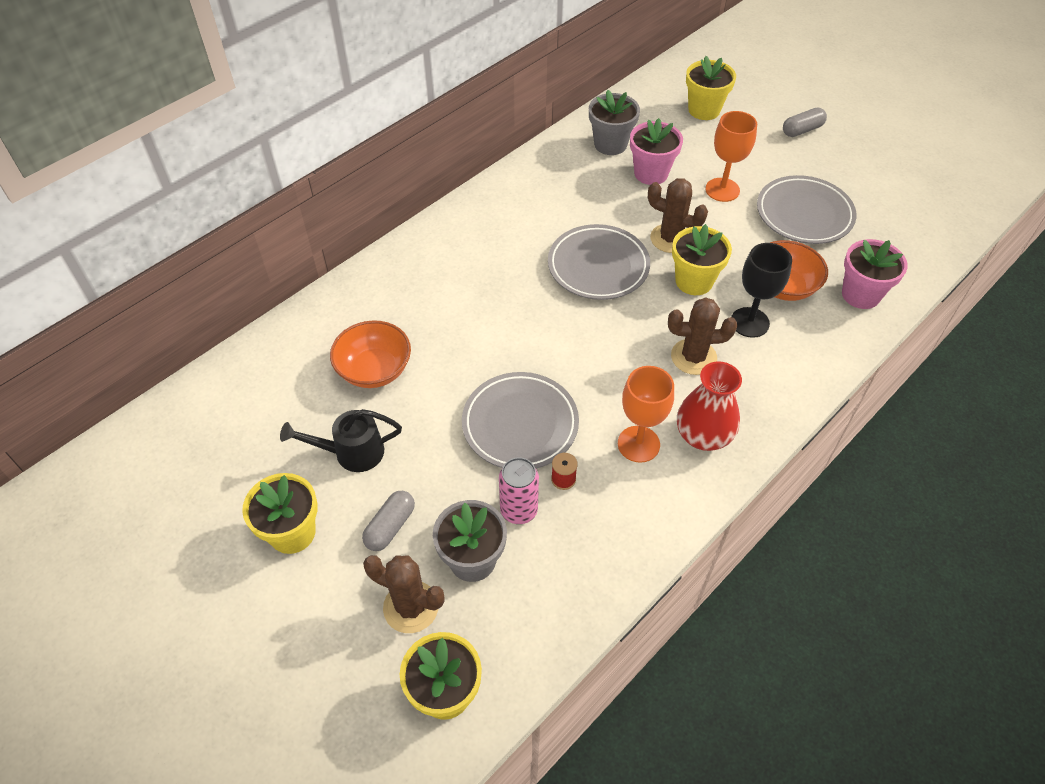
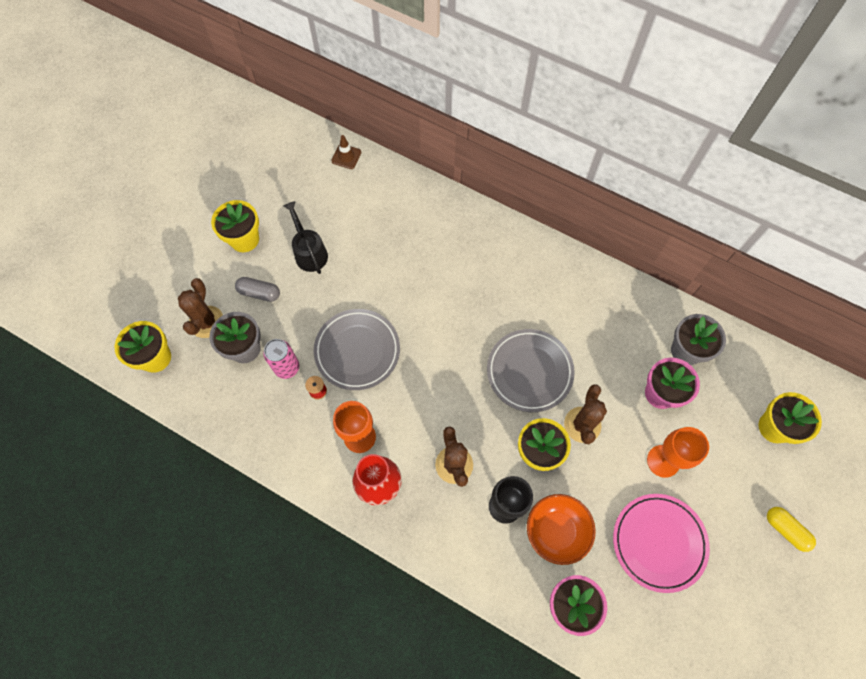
camera: 75 degrees right, 15 degrees up
orange bowl [330,320,411,388] -> none
grey plate [757,175,856,244] -> pink plate [613,494,710,593]
grey capsule [783,107,827,137] -> yellow capsule [767,507,816,552]
none -> brown traffic cone [331,135,361,169]

